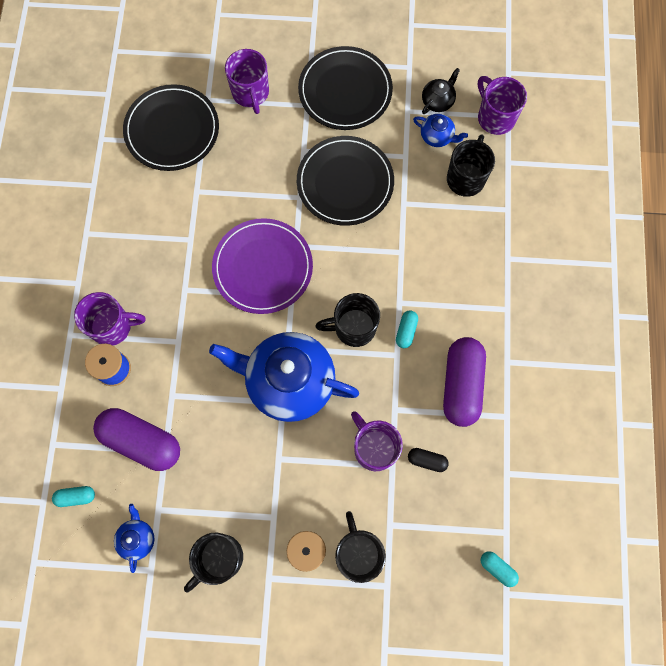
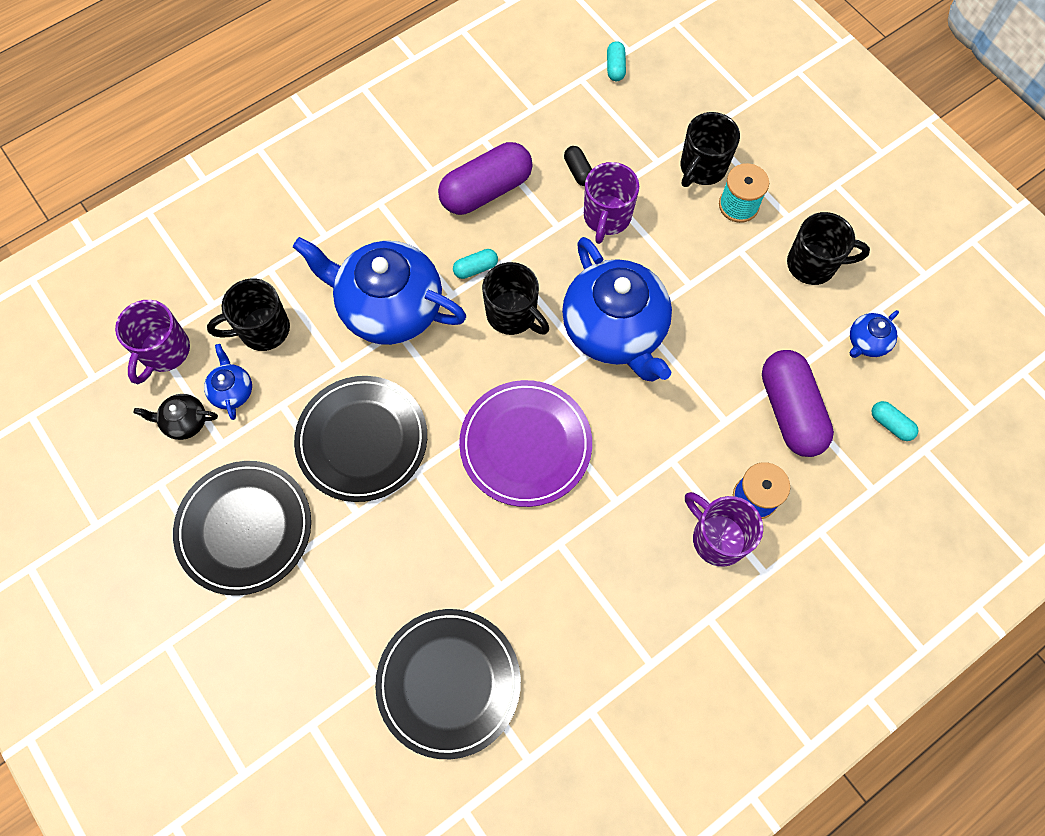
camera: 130 degrees left, 5 degrees down
purple mug [225,49,269,114] -> none
none -> blue teapot [293,237,466,345]

